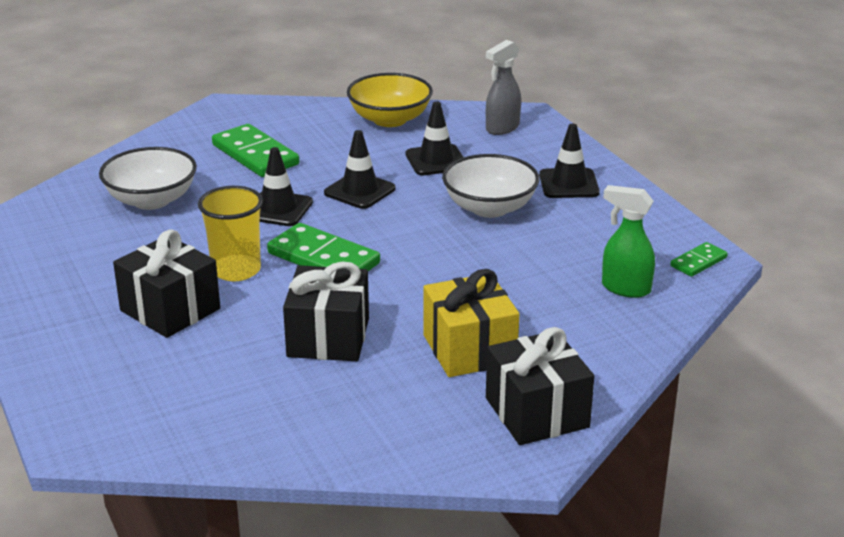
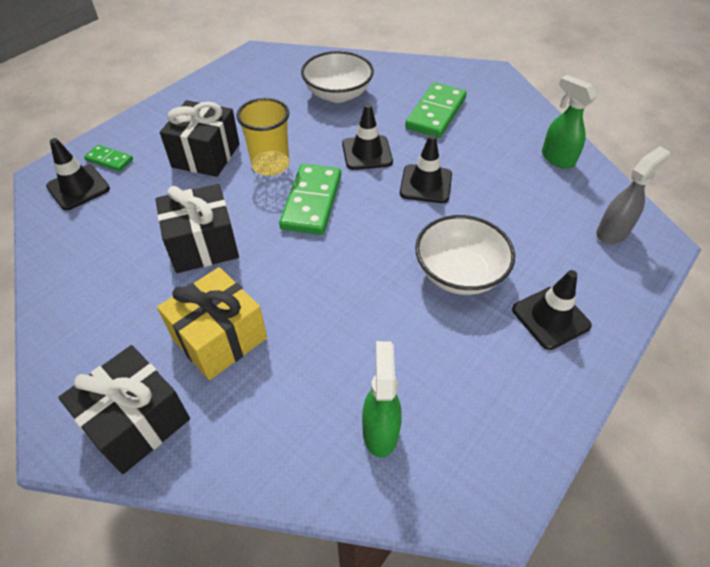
camera: 65 degrees right, 20 degrees up
yellow bowl [347,73,433,127] -> green spray bottle [542,75,597,169]
black traffic cone [406,102,464,175] -> black traffic cone moved to [46,138,110,210]
grey spray bottle [486,40,521,135] -> grey spray bottle turned 120 degrees clockwise [596,147,670,244]
green domino [670,242,728,277] -> green domino moved to [84,145,133,172]

